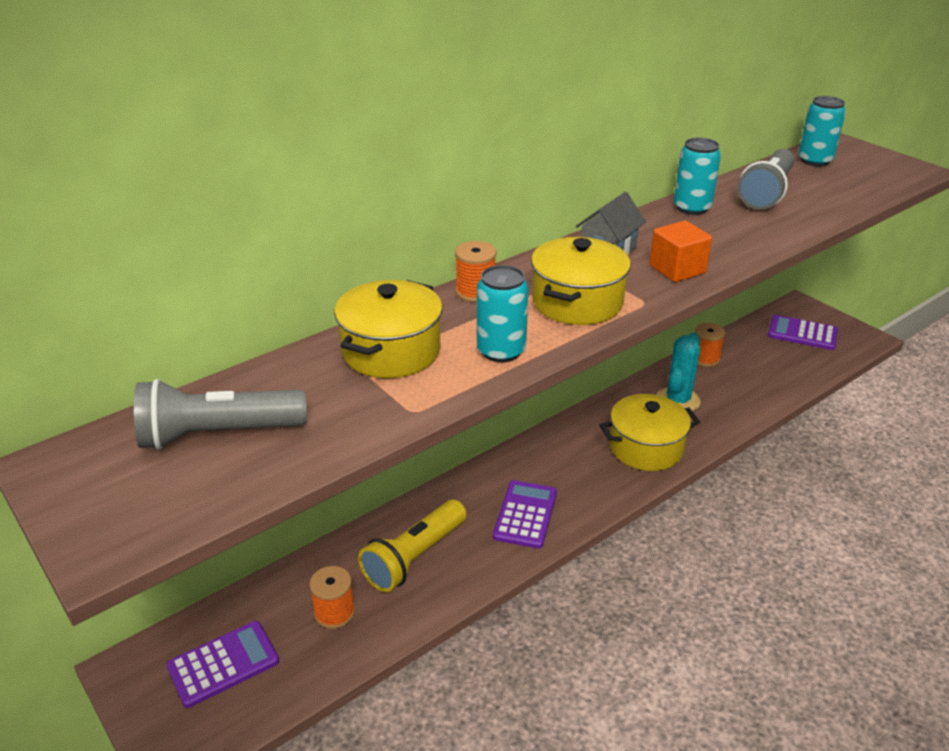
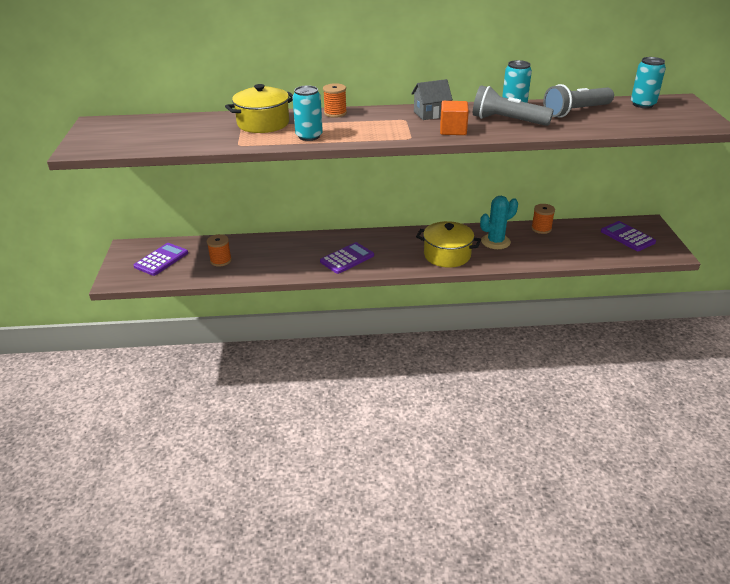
camera: 35 degrees right, 0 degrees up
grey flashlight [134,379,307,450] -> grey flashlight moved to [473,85,554,126]
purple calculator [166,621,279,708] -> purple calculator turned 60 degrees counterclockwise [134,243,188,276]
yellow flashlight [358,500,467,592] -> none
yellow pot [531,237,631,325] -> none

